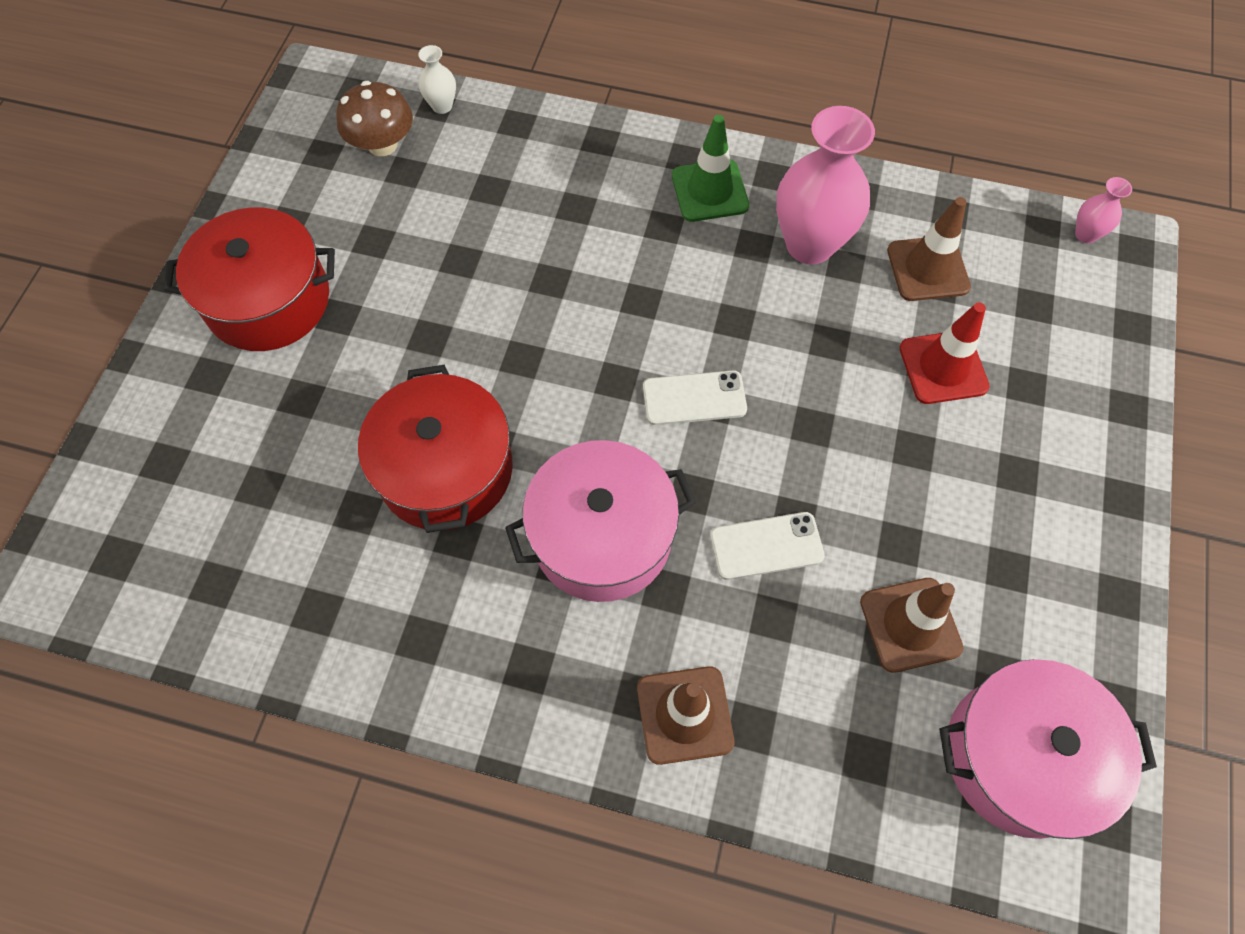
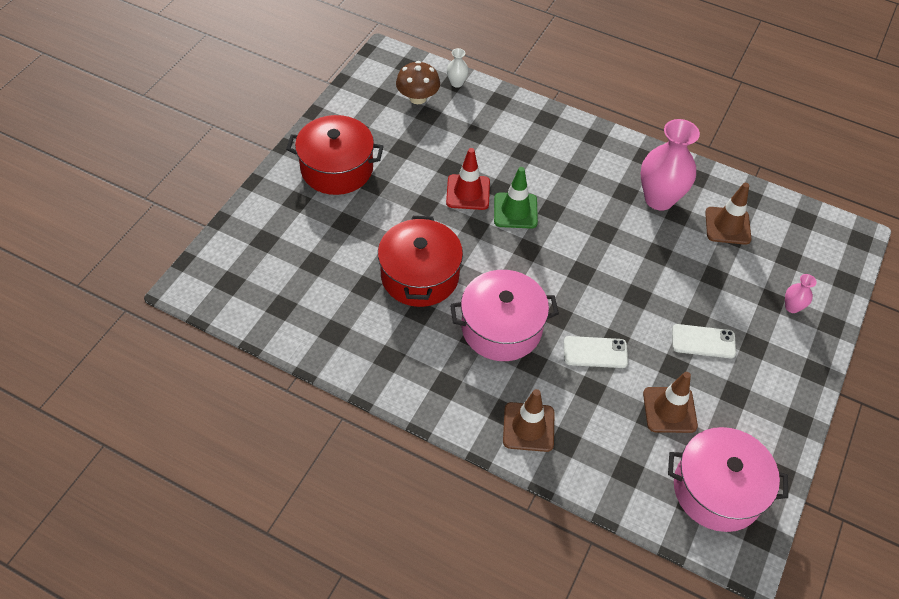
camera: 10 degrees right, 10 degrees down
white phone [643,370,747,425] -> white phone moved to [672,324,736,358]
green traffic cone [672,115,749,222] -> green traffic cone moved to [494,167,538,229]
red traffic cone [899,302,990,404] -> red traffic cone moved to [446,148,490,210]
pink vase [1075,177,1132,243] -> pink vase moved to [785,274,817,313]

